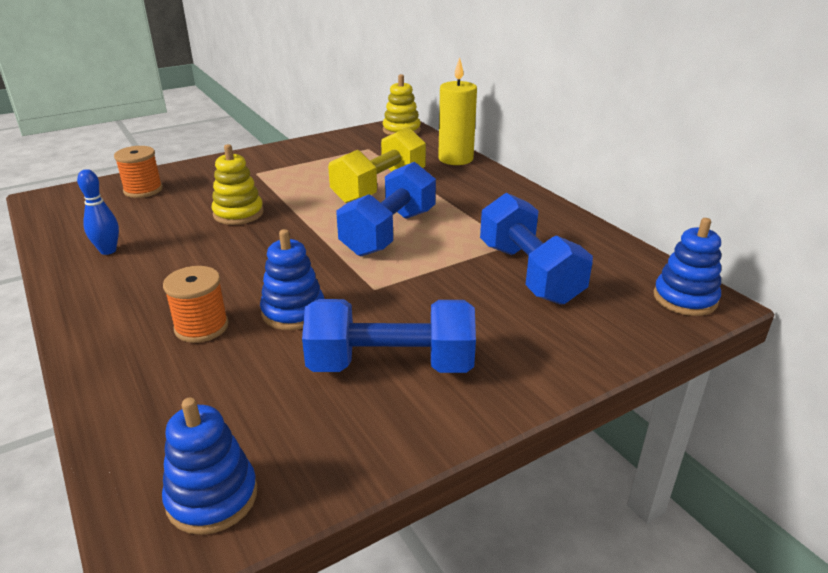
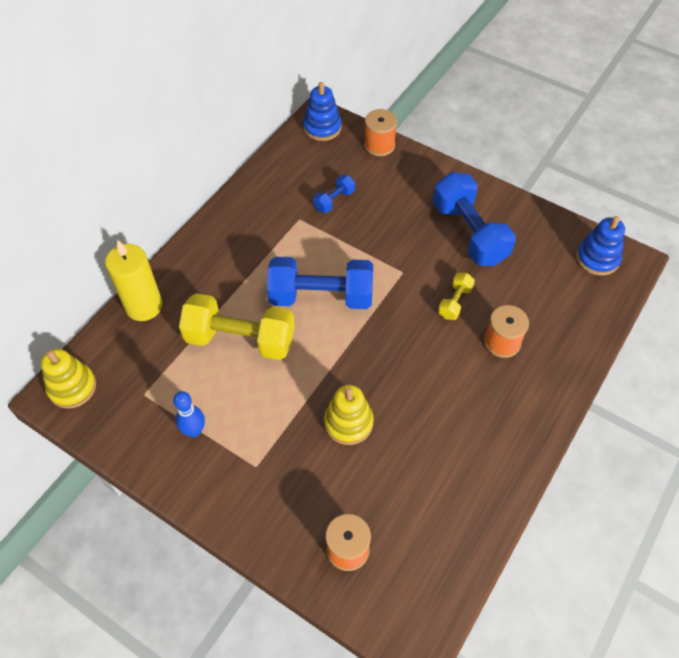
camera: 115 degrees left, 25 degrees up
blue bowling pin [77,169,119,255] -> blue bowling pin moved to [173,391,205,437]
blue stacking toy [260,229,324,330] -> yellow dumbbell [438,273,475,320]
blue dumbbell [480,193,593,305] -> blue dumbbell [313,175,355,213], size x0.47
none -> orange spool [364,109,397,156]

